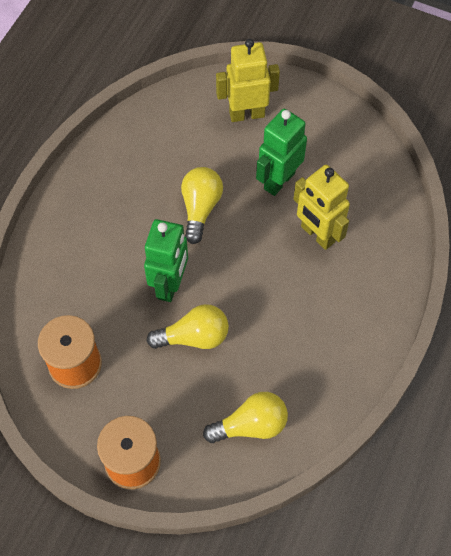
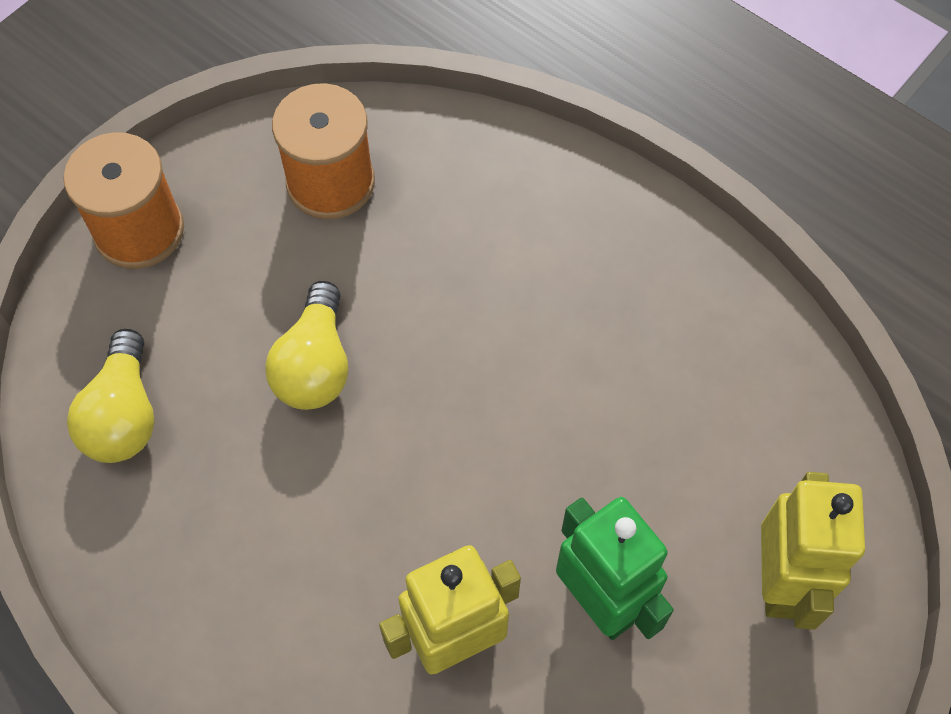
camera: 105 degrees right, 0 degrees up
green robot [144,219,188,302] -> none
yellow light bulb [181,167,223,244] -> none

